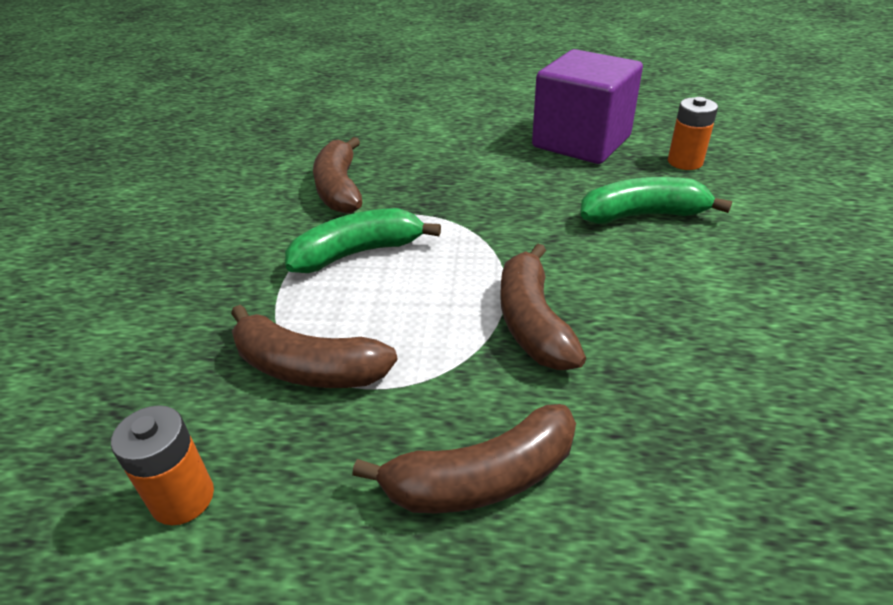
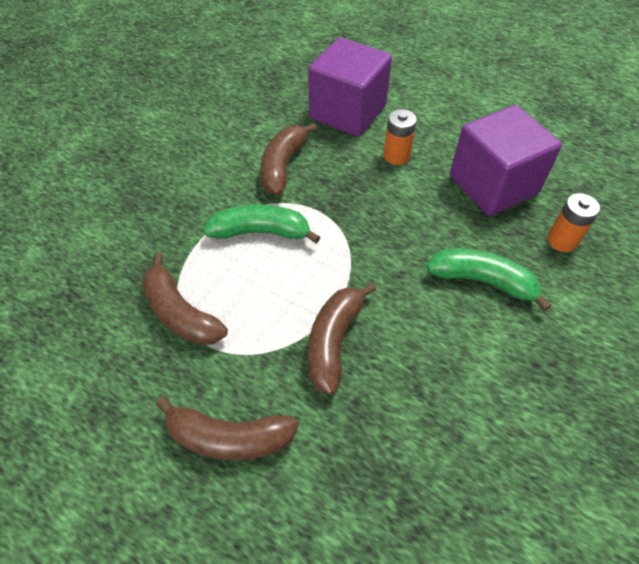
camera: 25 degrees right, 15 degrees up
orange battery [111,405,214,525] -> orange battery moved to [383,109,417,165]
none -> purple cube [308,37,392,137]

